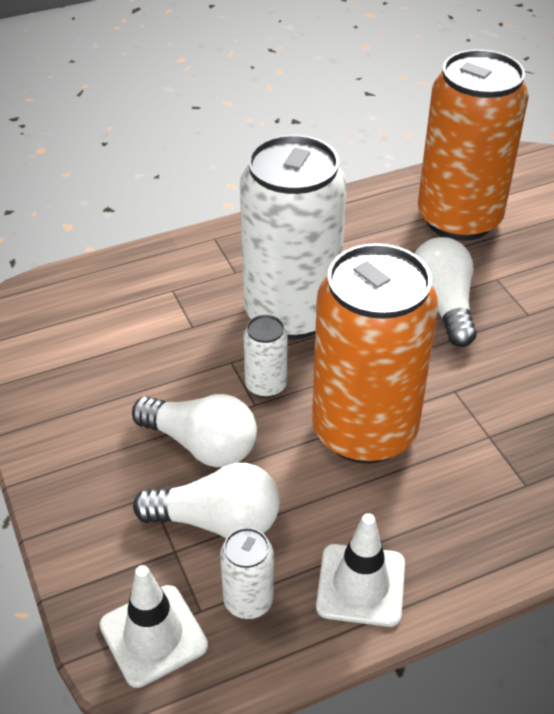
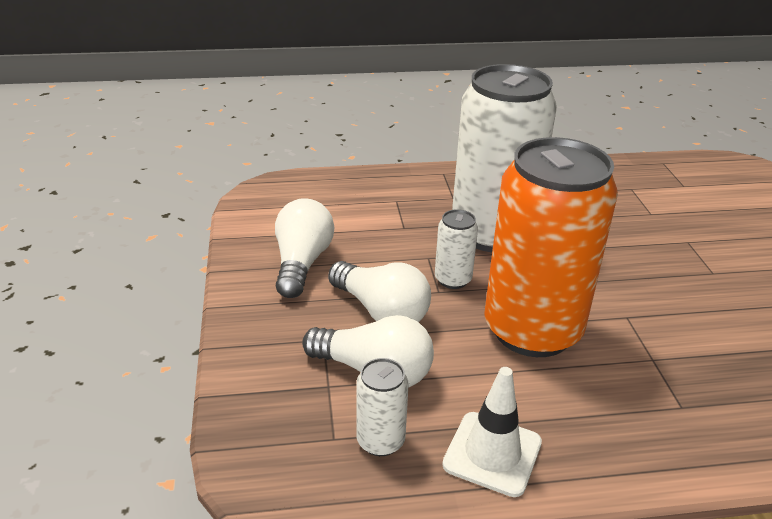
camera: 15 degrees right, 10 degrees down
white traffic cone [99,565,208,688] -> none
white light bulb [414,237,477,347] -> white light bulb moved to [275,198,334,298]
orange can [418,49,529,241] -> none

